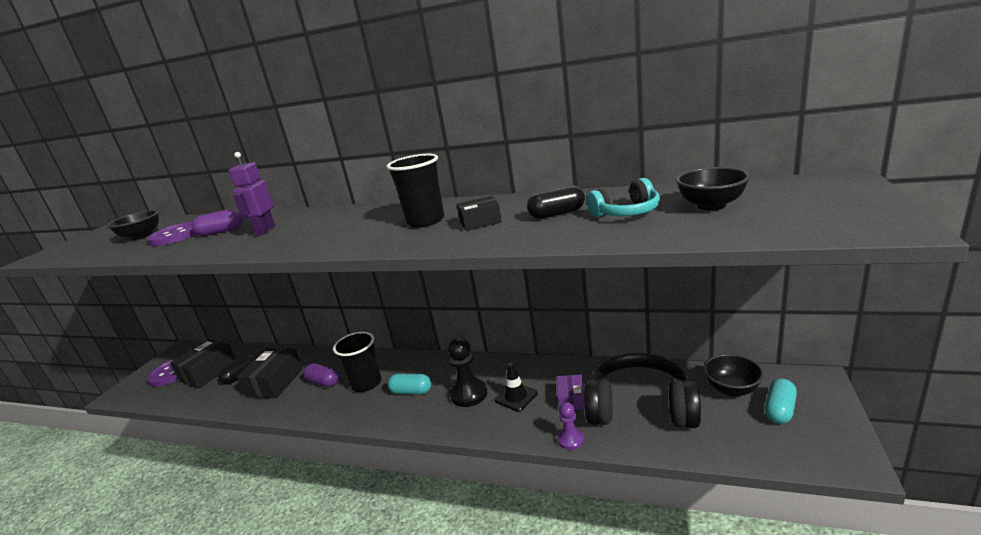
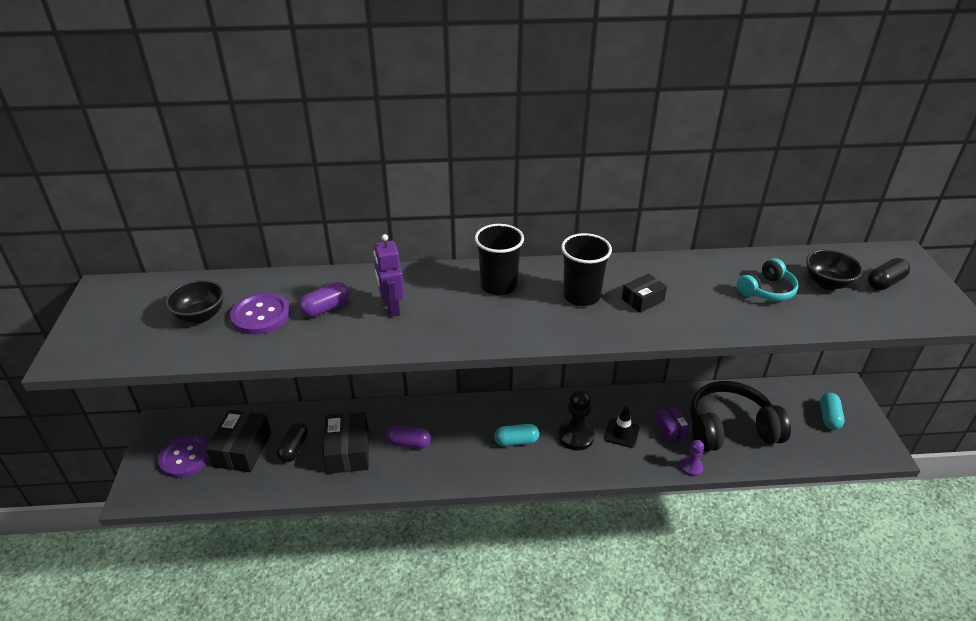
camera: 25 degrees left, 15 degrees up
black cup [333,331,382,392] -> black cup moved to [475,224,524,295]
black capsule [527,185,585,219] -> black capsule moved to [868,258,910,290]
black bowl [703,354,764,397] -> none

